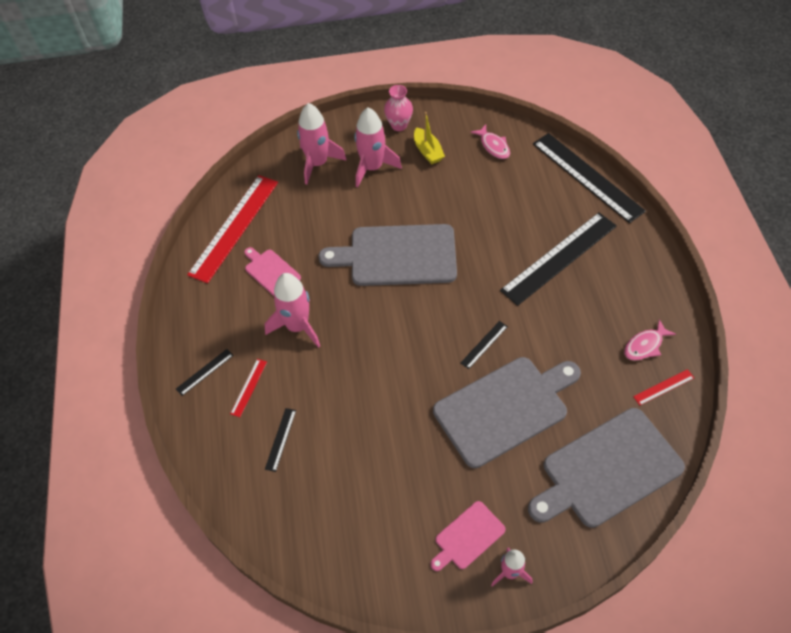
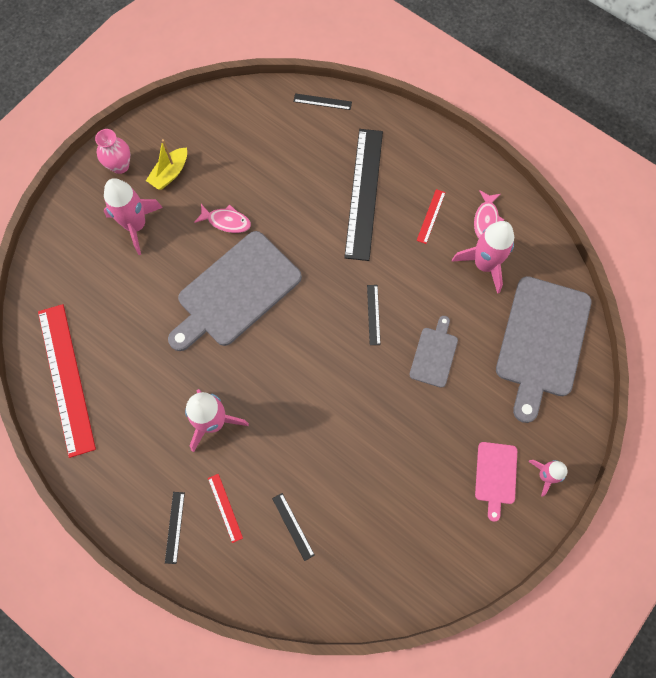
camera: 45 degrees left, 15 degrees up
pink cutting board [244,247,301,296] -> none
pink rocket [297,103,347,185] -> pink rocket moved to [452,221,514,294]
yellow boat [414,112,445,164] -> yellow boat turned 105 degrees clockwise [146,139,187,190]
grey cutting board [433,357,581,468] -> grey cutting board [409,316,458,388], size x0.49
pink fish [470,125,510,159] -> pink fish moved to [194,204,251,233]
black ruler [533,133,646,223] -> black ruler [293,93,352,110], size x0.42
red ruler [633,369,694,405] -> red ruler moved to [416,189,446,244]

